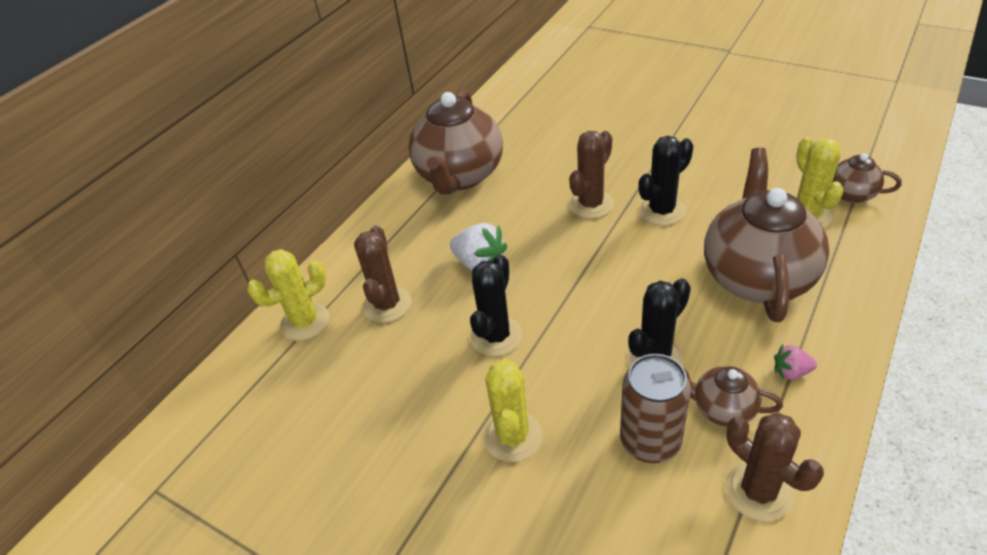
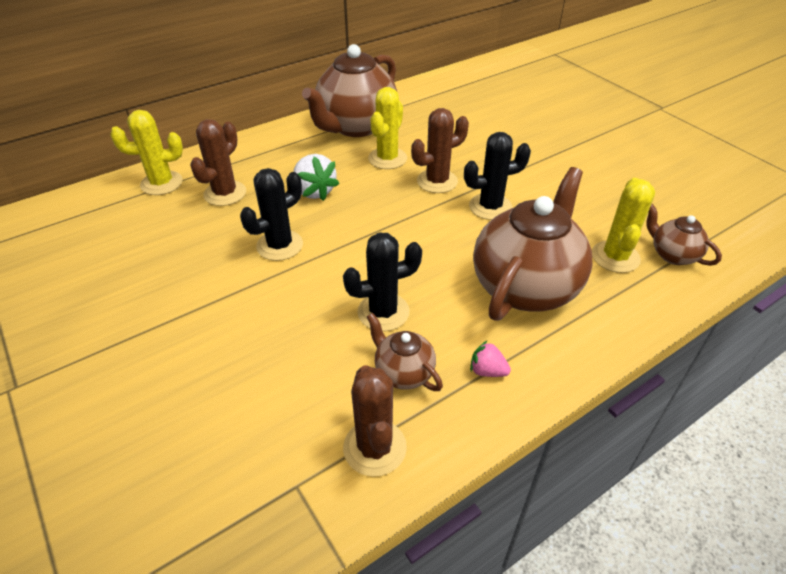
camera: 20 degrees right, 0 degrees up
yellow cactus [483,359,543,462] -> yellow cactus moved to [368,87,407,169]
brown can [620,354,691,463] -> none

